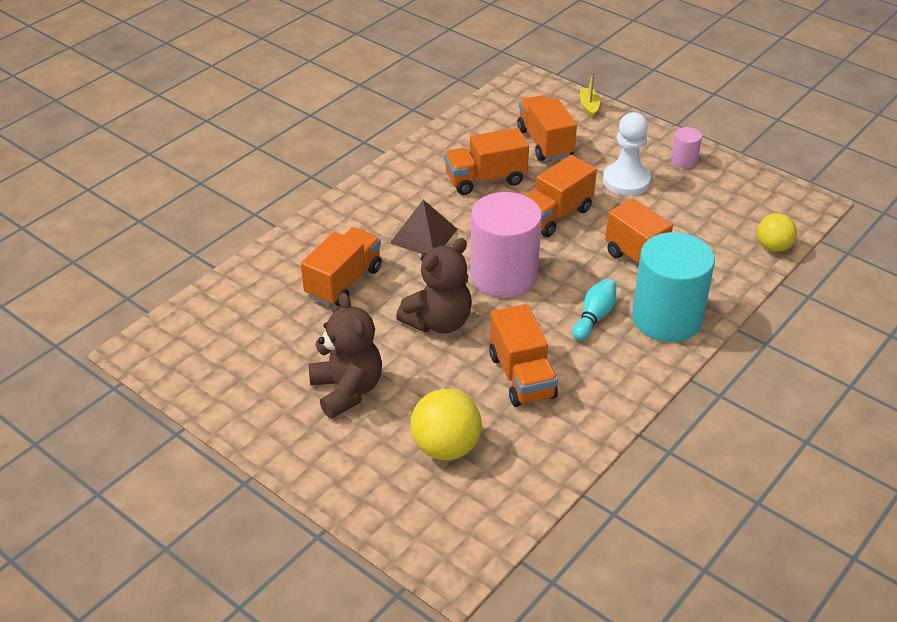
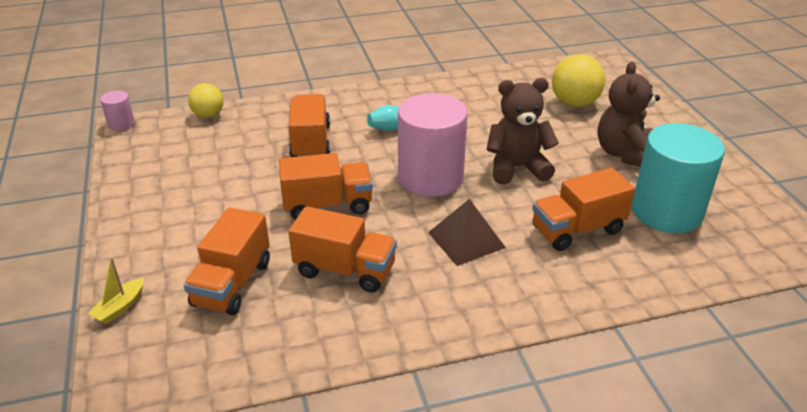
camera: 145 degrees left, 5 degrees down
orange truck [489,304,558,407] -> none
white pawn [603,112,651,196] -> none
turquoise cylinder [632,232,715,342] -> turquoise cylinder moved to [632,123,725,233]
pink cylinder [671,127,702,168] -> pink cylinder moved to [100,91,135,131]

